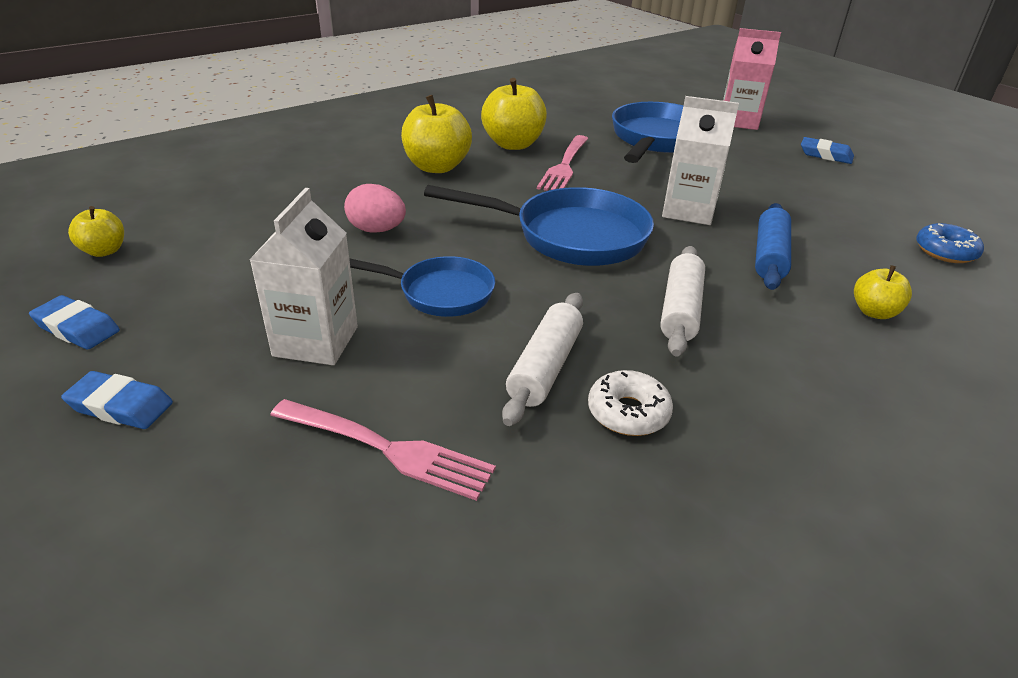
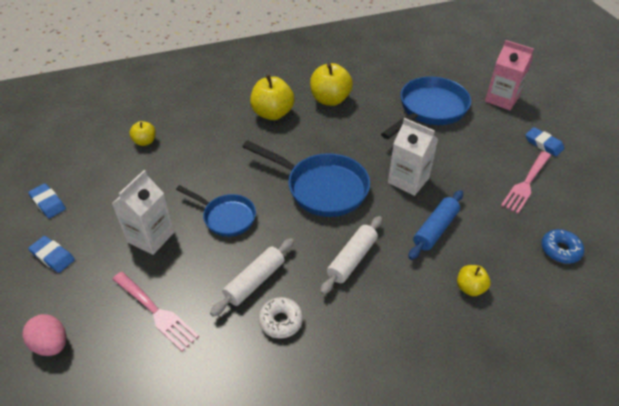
camera: 20 degrees right, 10 degrees up
yellow apple [68,206,124,257] -> yellow apple moved to [129,121,156,146]
pink egg [344,184,406,233] -> pink egg moved to [22,314,66,356]
pink fork [537,135,588,191] -> pink fork moved to [501,151,551,214]

